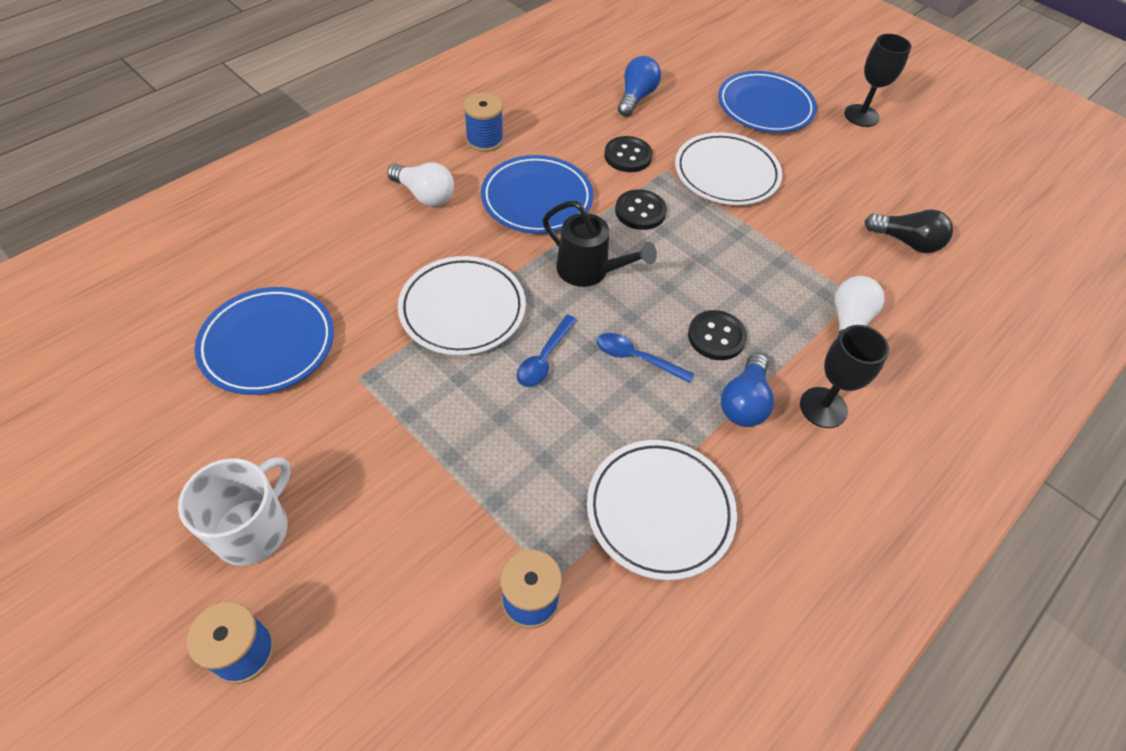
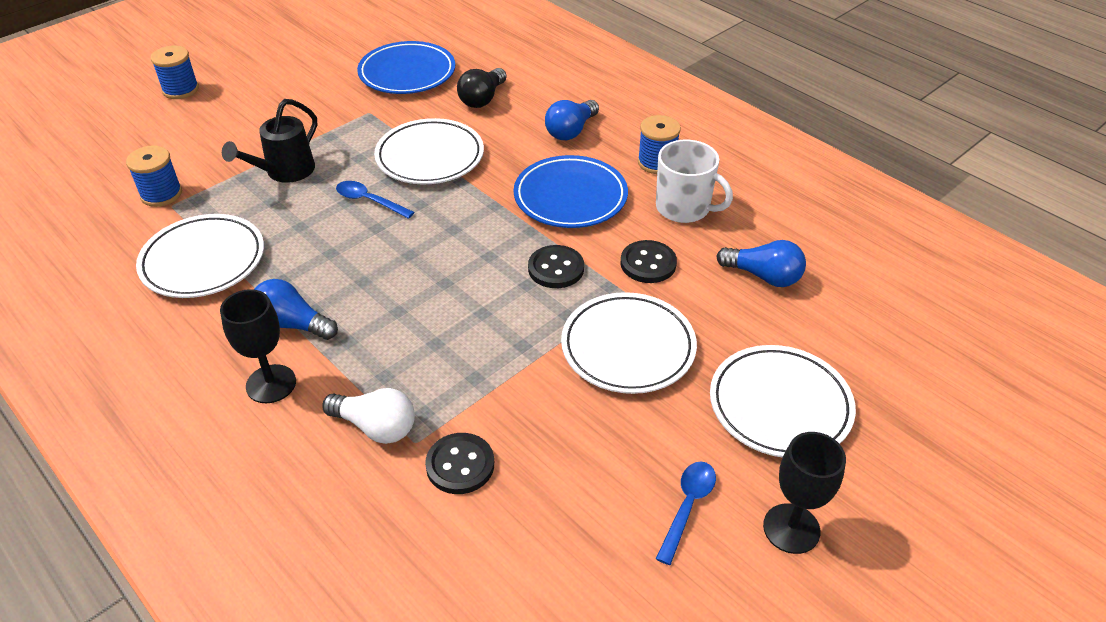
camera: 95 degrees right, 10 degrees down
white mug [178,457,291,566] -> white mug moved to [656,140,733,223]
white light bulb [387,162,454,206] -> blue light bulb [545,100,599,140]
black watering can [543,201,657,287] -> black watering can moved to [222,99,317,183]
blue spoon [597,333,694,383] -> blue spoon moved to [656,461,716,565]
black button [688,310,747,360] -> black button moved to [425,433,494,494]
blue plate [718,71,817,133] -> white plate [710,345,856,458]
black light bulb [864,209,953,253] -> black light bulb moved to [457,68,507,108]

